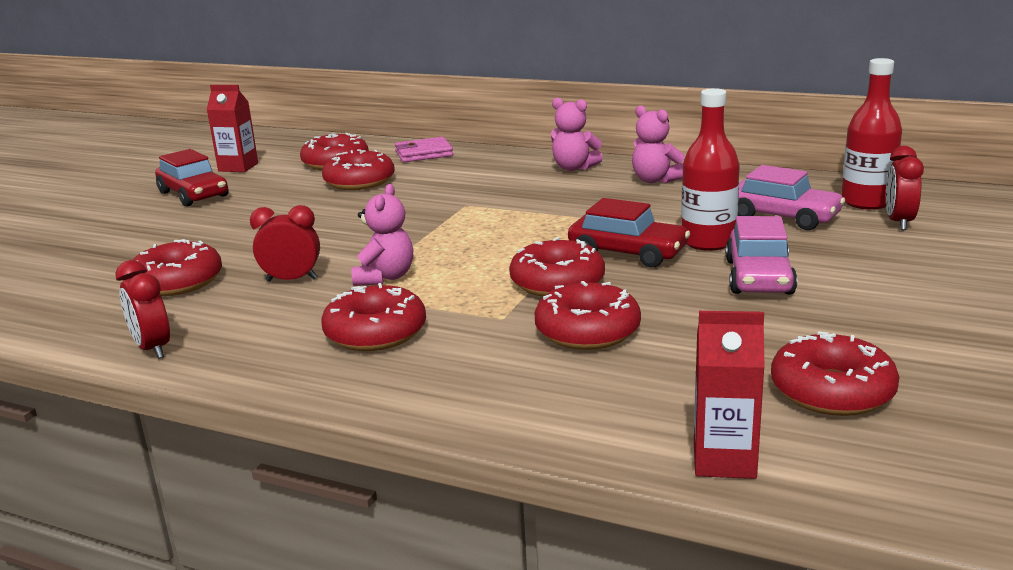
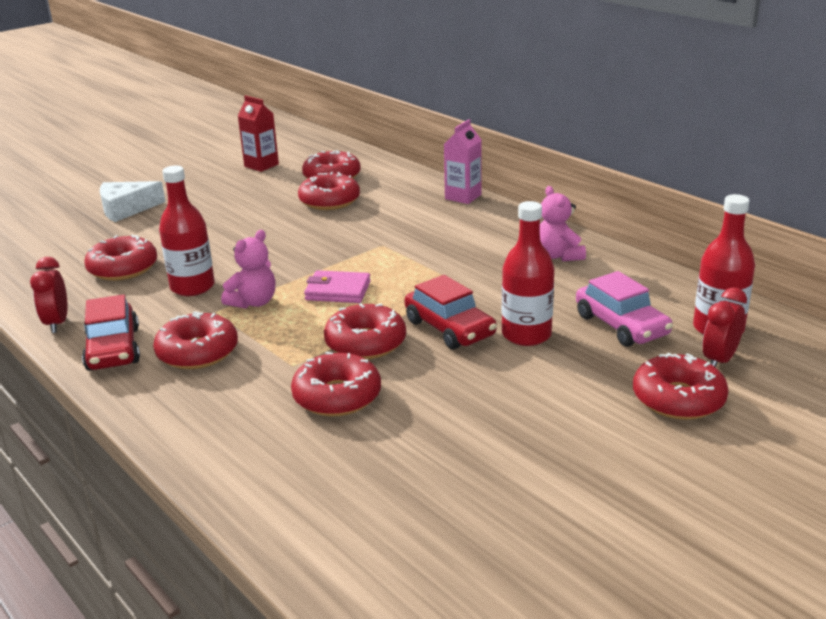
camera: 25 degrees right, 5 degrees up
red car [155,149,229,206] -> red car moved to [82,294,140,371]
red clock [250,205,320,282] -> red bottle [159,166,215,296]
pink wallet [395,137,453,162] -> pink wallet moved to [304,270,371,303]
pink teddy bear [551,98,603,171] -> none
red carton [694,311,765,479] -> none
pink car [725,216,797,294] -> none
red donut [771,331,900,416] -> red donut moved to [633,353,729,420]
none -> white cheese [100,181,166,222]
none -> pink carton [444,119,482,204]

